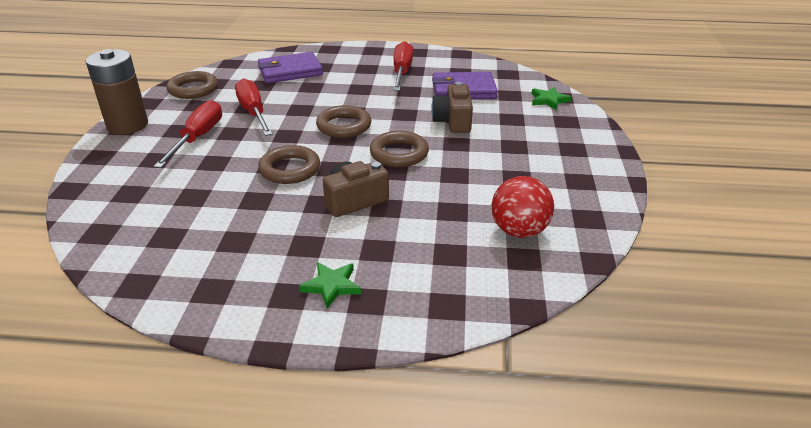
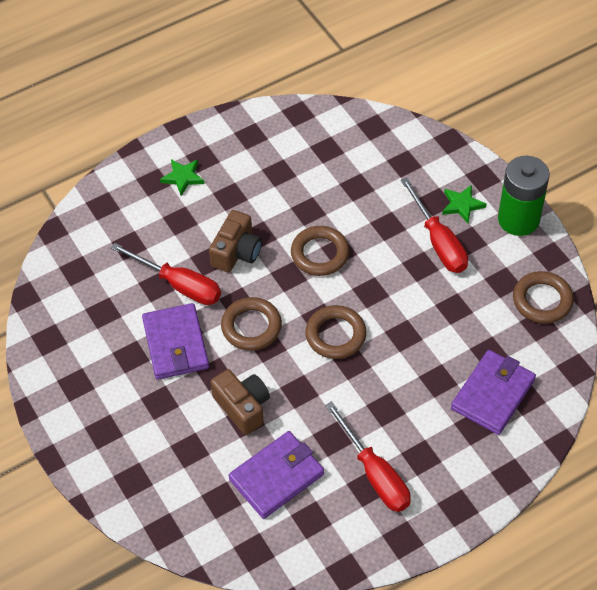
camera: 145 degrees right, 20 degrees up
brown battery [85,49,148,135] -> green battery [498,156,550,236]
red screwdriver [235,78,273,136] -> red screwdriver moved to [111,243,221,305]
red ball [491,176,554,238] -> none
green star [532,87,571,110] -> green star moved to [442,185,487,223]
none -> purple wallet [142,303,209,380]

